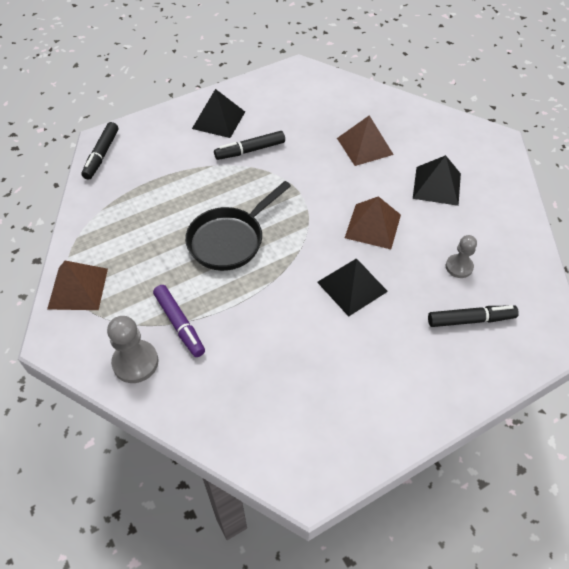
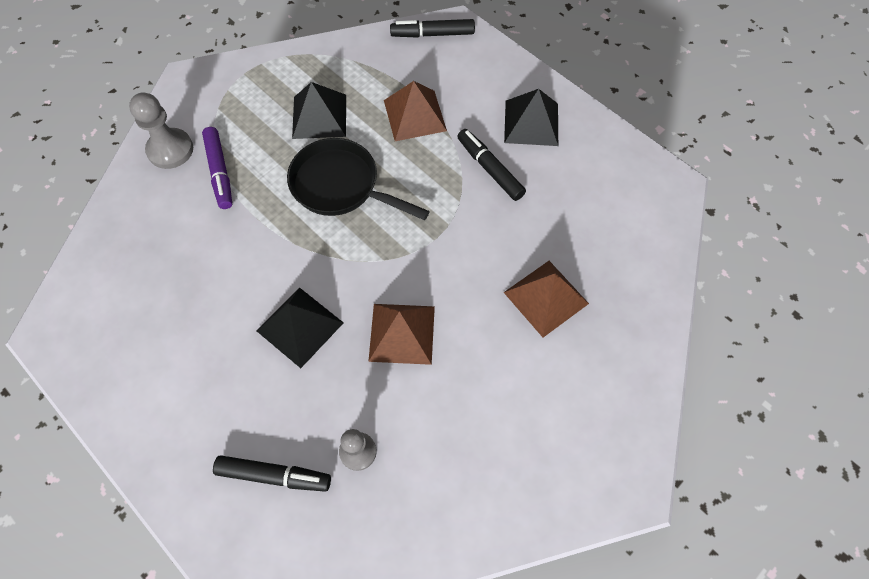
camera: 75 degrees right, 10 degrees up
brown pyramid [47,261,108,310] -> brown pyramid moved to [384,81,447,141]
purple marker [153,285,205,357] -> purple marker turned 60 degrees counterclockwise [202,127,232,209]
black pyramid [413,155,461,206] -> black pyramid moved to [292,82,346,139]
black marker [428,305,519,327] -> black marker turned 60 degrees counterclockwise [213,455,331,492]

